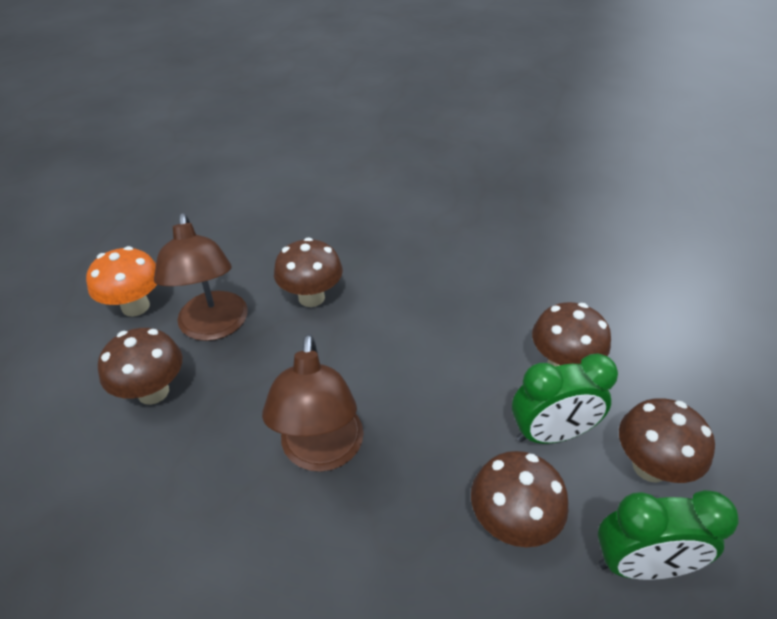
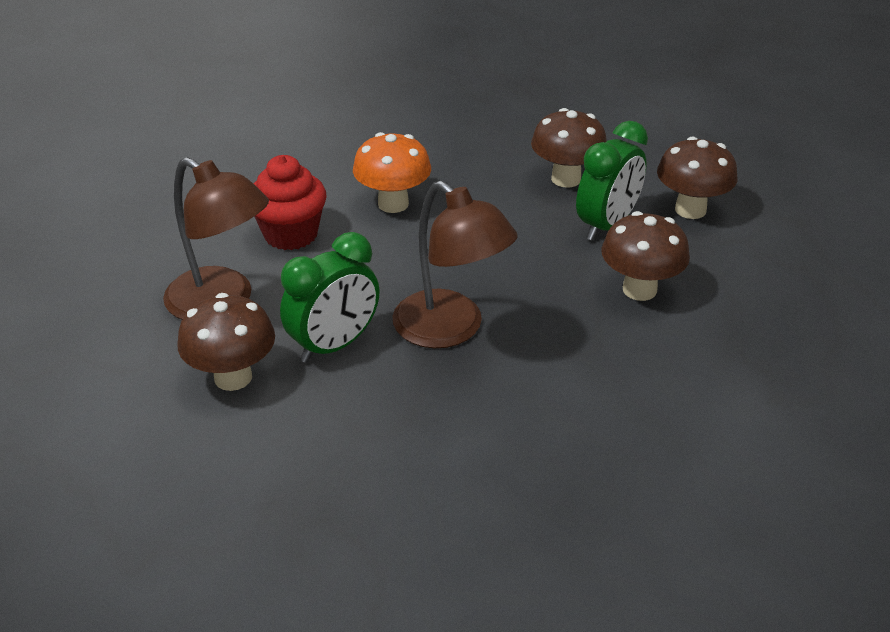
camera: 40 degrees left, 5 degrees down
orange mushroom [86,246,157,317] -> orange mushroom moved to [353,132,431,213]
brown mushroom [274,238,343,307] -> red cupcake [253,155,327,250]
green clock [598,490,739,580] -> green clock moved to [280,232,380,363]

